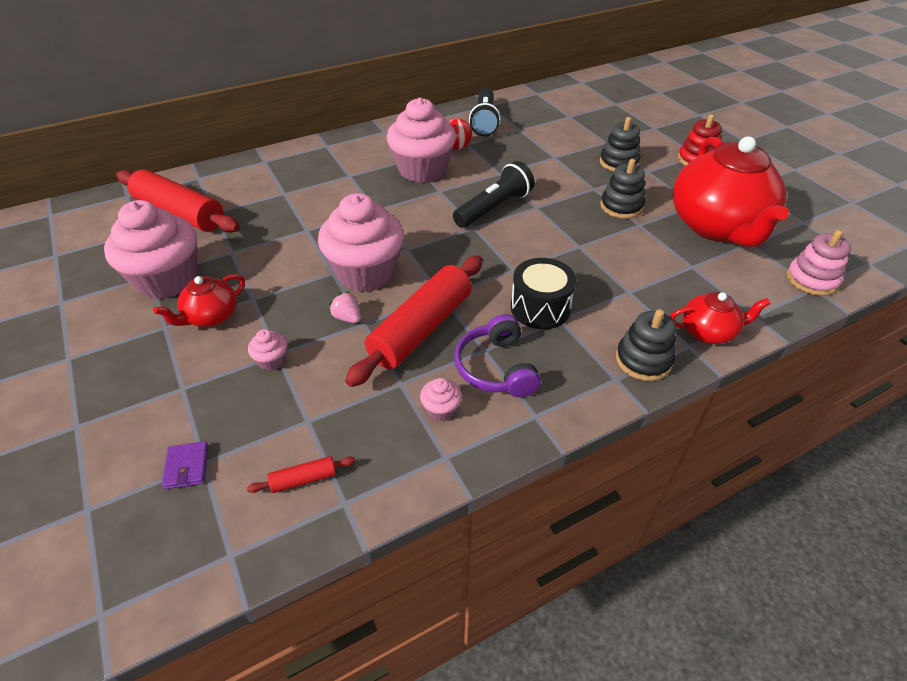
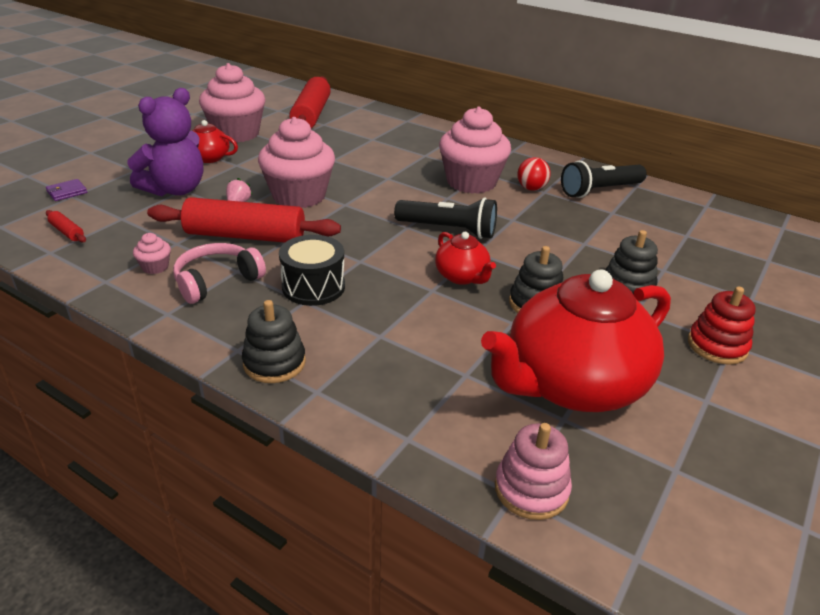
camera: 60 degrees right, 10 degrees down
pink cupcake [248,329,288,371] -> purple teddy bear [127,88,203,196]
purple headphones [454,314,541,397] -> pink headphones [173,243,266,304]
red teapot [670,292,770,344] -> red teapot moved to [435,232,496,285]

